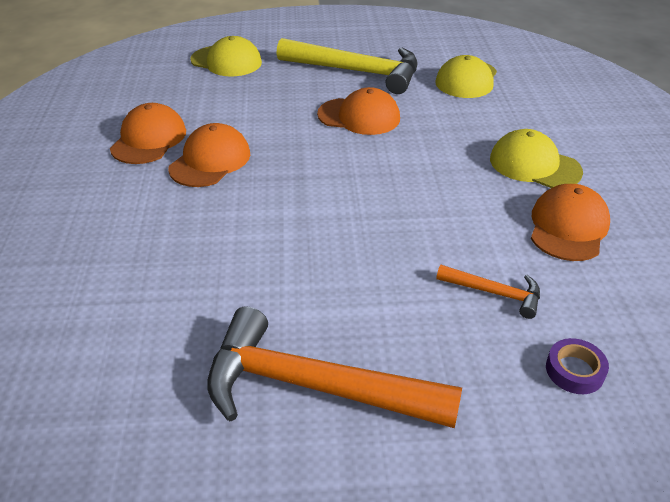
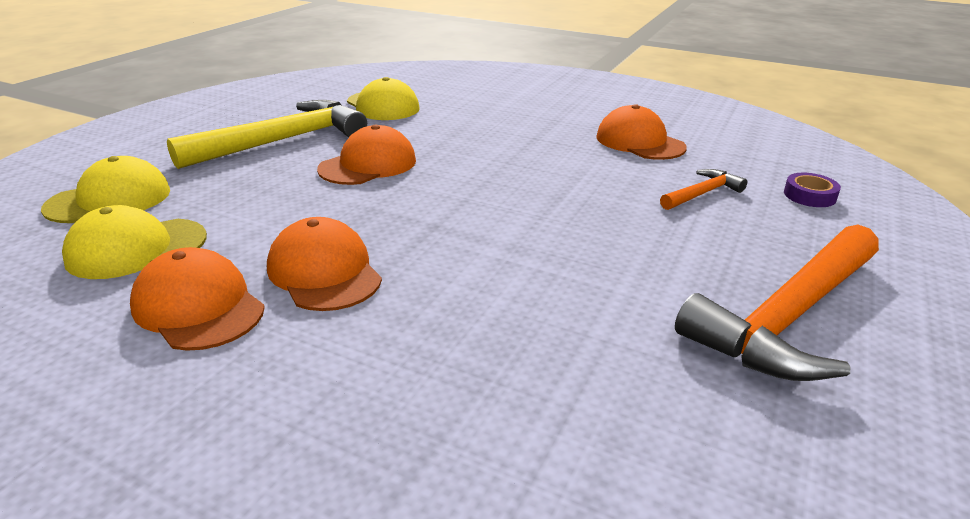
camera: 60 degrees left, 10 degrees down
yellow cap [490,129,583,188] -> yellow cap moved to [62,205,207,279]

